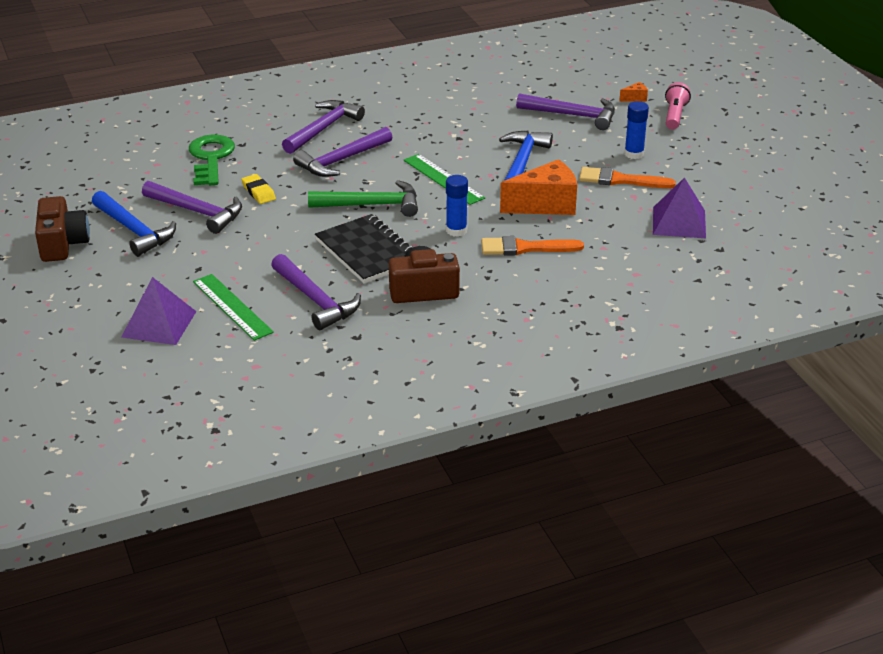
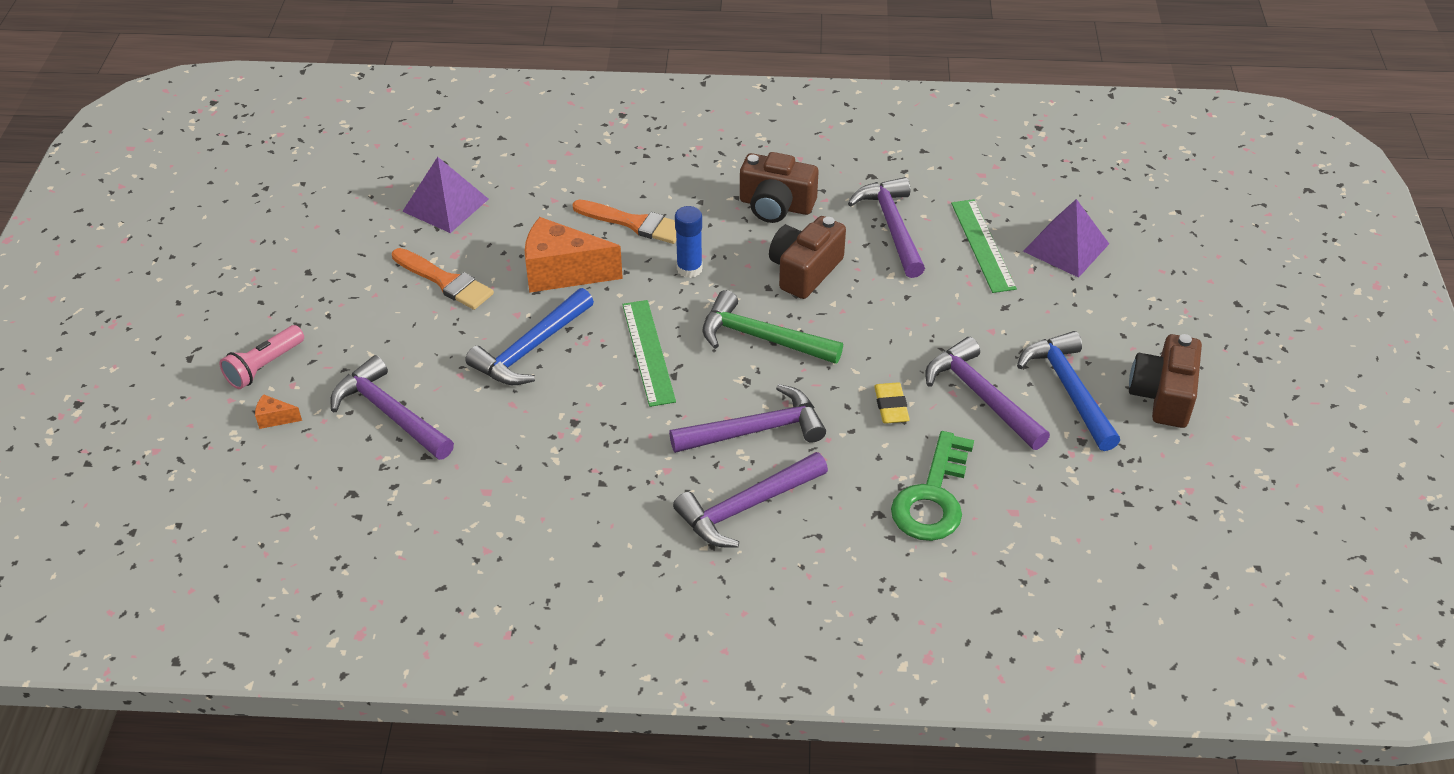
camera: 155 degrees left, 10 degrees up
black notebook [315,214,413,283] -> brown camera [769,216,846,299]
blue glue stick [624,101,649,159] -> none

